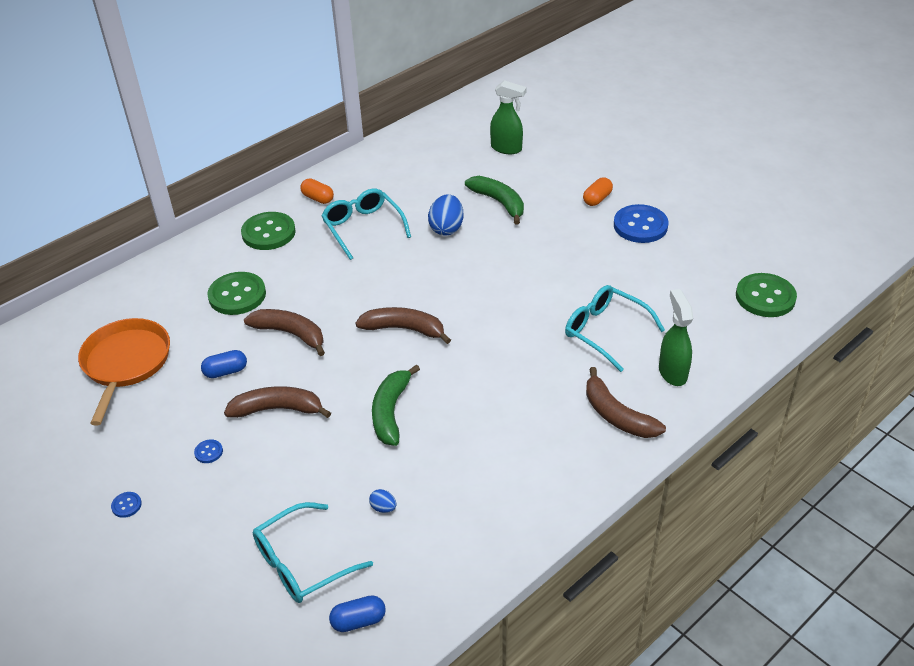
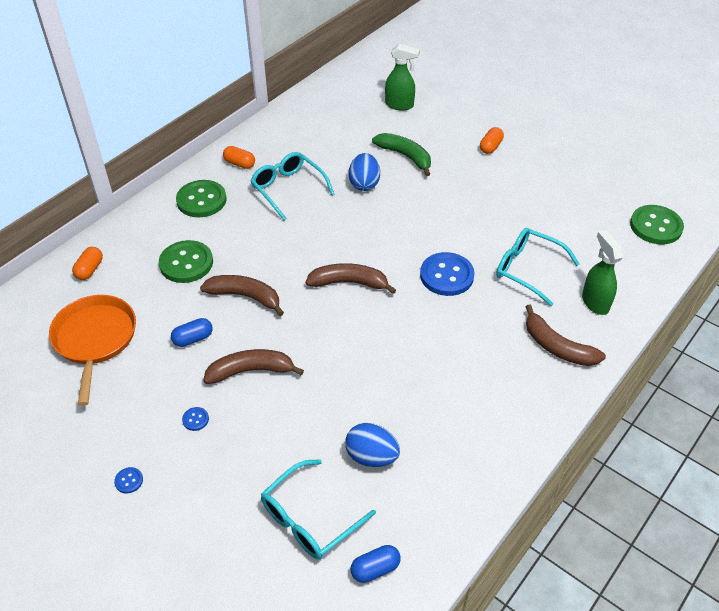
camera: 10 degrees left, 5 degrees up
blue egg [369,489,397,513] -> blue egg [345,423,400,467], size x2.05
green banana [372,364,420,446] -> none
blue button [614,204,668,243] -> blue button moved to [420,252,475,296]
none -> orange capsule [72,247,103,280]

